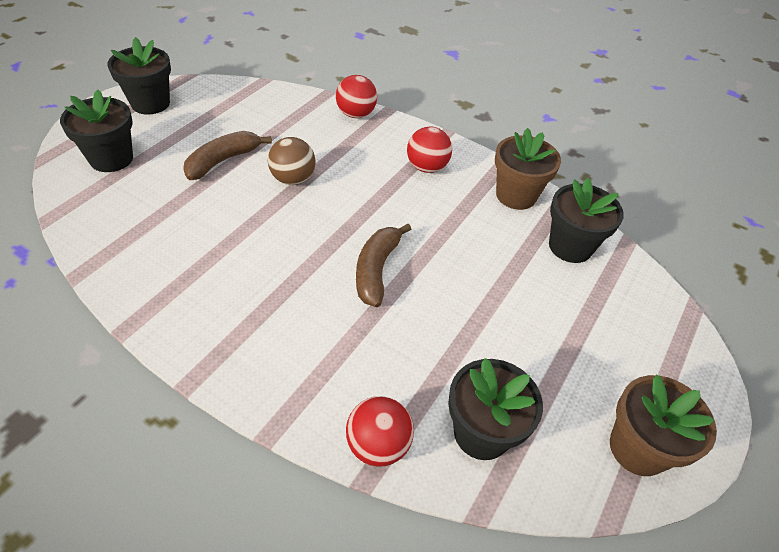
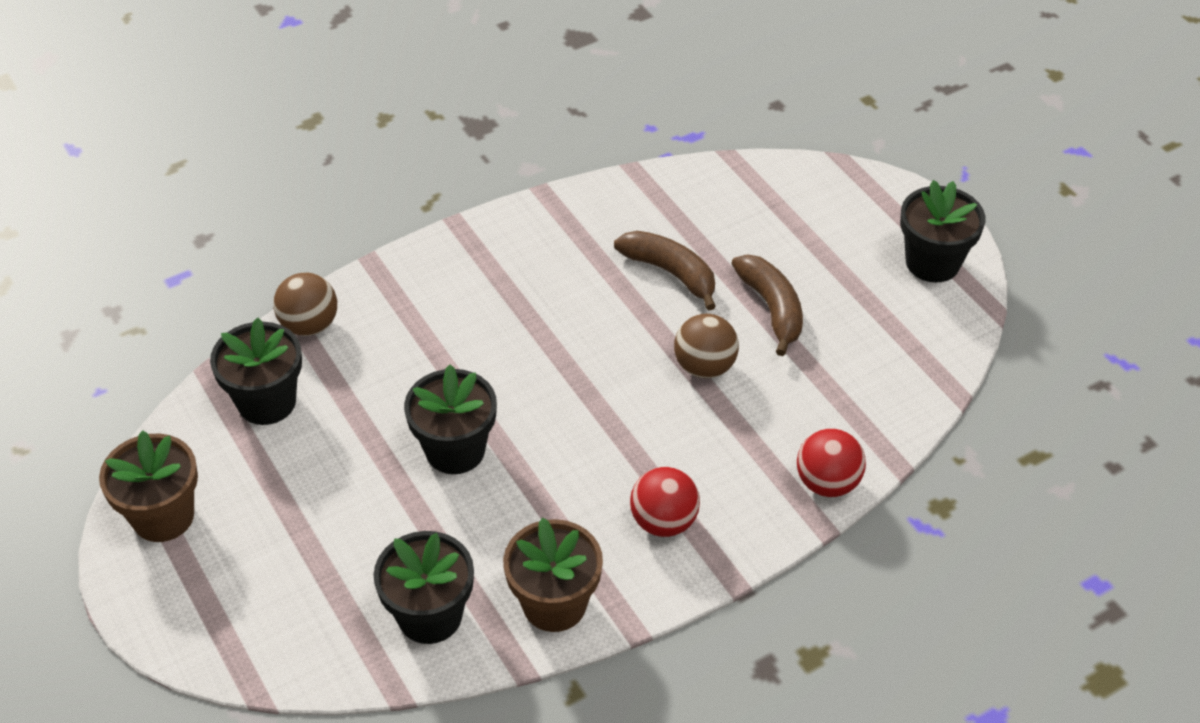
camera: 120 degrees right, 0 degrees up
black flower pot [60,90,133,172] -> black flower pot moved to [404,364,497,474]
red ball [346,396,414,467] -> brown ball [273,273,337,336]
brown banana [356,224,411,307] -> brown banana moved to [614,231,716,311]

